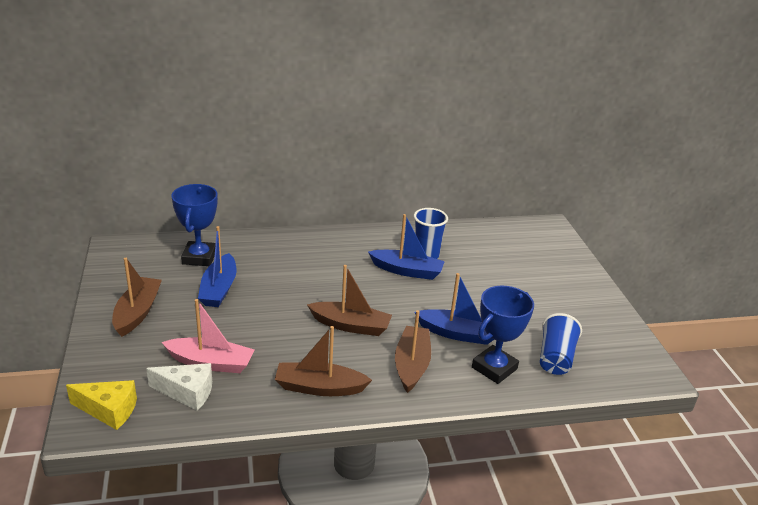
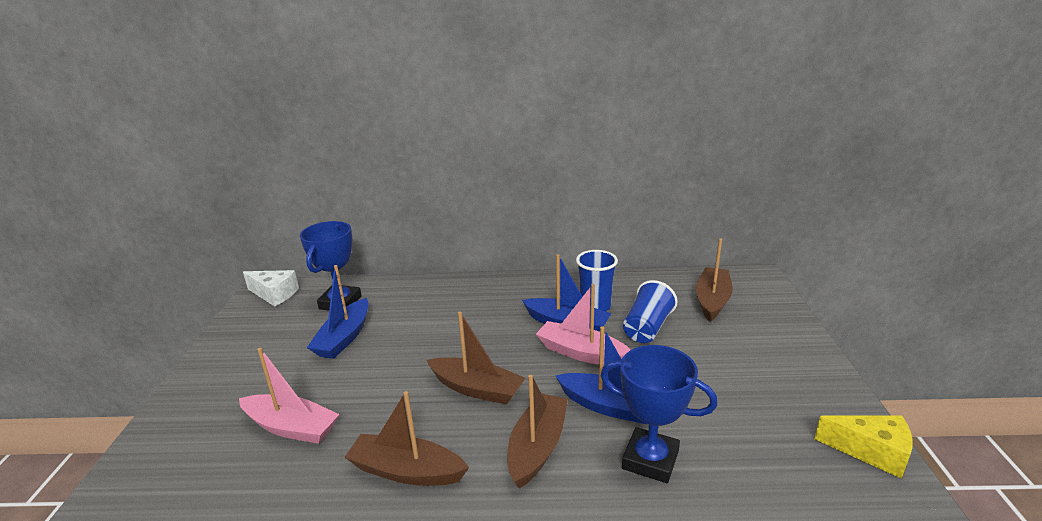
camera: 15 degrees right, 5 degrees down
yellow cheese [66,380,137,430] -> yellow cheese moved to [814,416,913,479]
brown boat [112,258,162,337] -> brown boat moved to [696,238,732,322]
white cheese [146,363,212,411] -> white cheese moved to [243,270,299,306]
blue trophy [472,286,534,384] -> blue trophy turned 60 degrees clockwise [600,345,717,483]
blue cup [540,313,582,375] -> blue cup moved to [623,280,678,343]
none -> pink boat [536,284,631,365]

